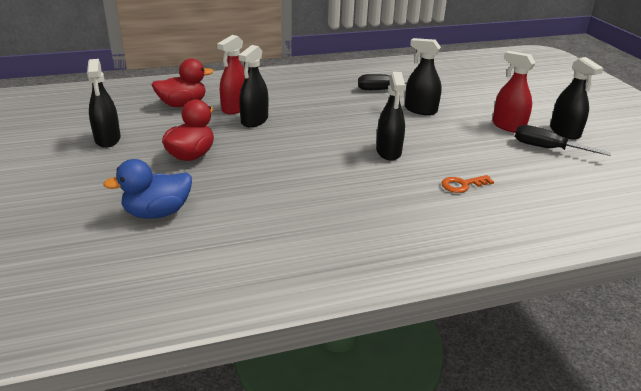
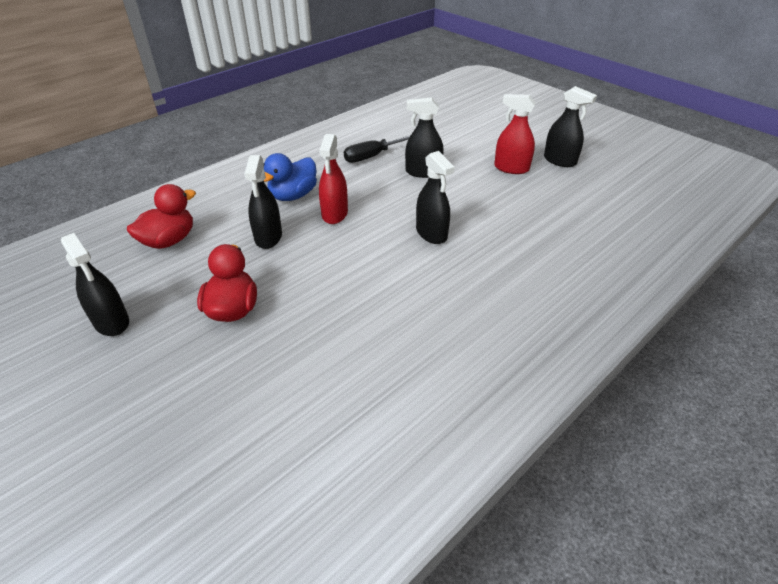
camera: 25 degrees left, 10 degrees up
blue duck [103,159,192,219] -> blue duck moved to [263,153,317,201]
red spray bottle [217,35,245,114] -> red spray bottle moved to [319,134,348,224]
orange key [441,175,494,193] -> none
black screwdriver [515,125,611,156] -> none

